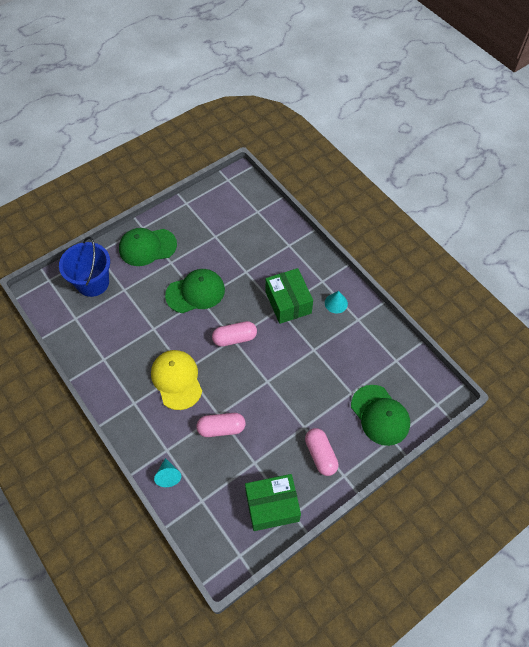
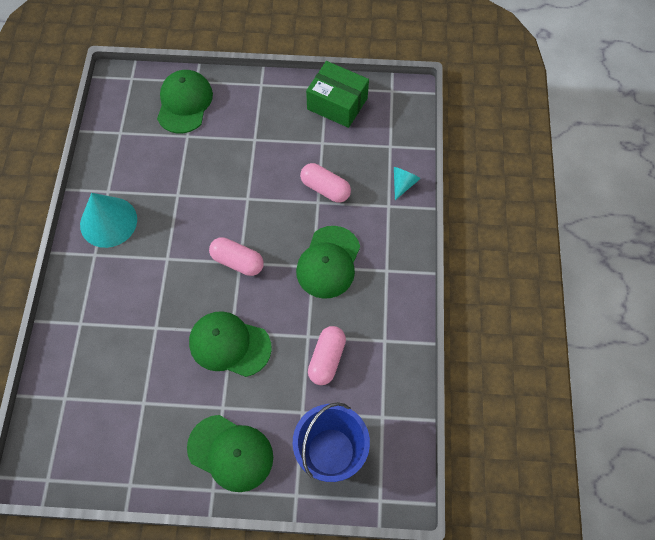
camera: 140 degrees left, 5 degrees up
yellow cap [151,350,202,410] -> green cap [296,226,360,299]
green box [265,268,313,324] -> none
pink capsule [305,428,338,476] -> pink capsule moved to [308,326,346,385]
turquoise cone [325,291,348,313] -> turquoise cone [80,193,137,248], size x1.92

